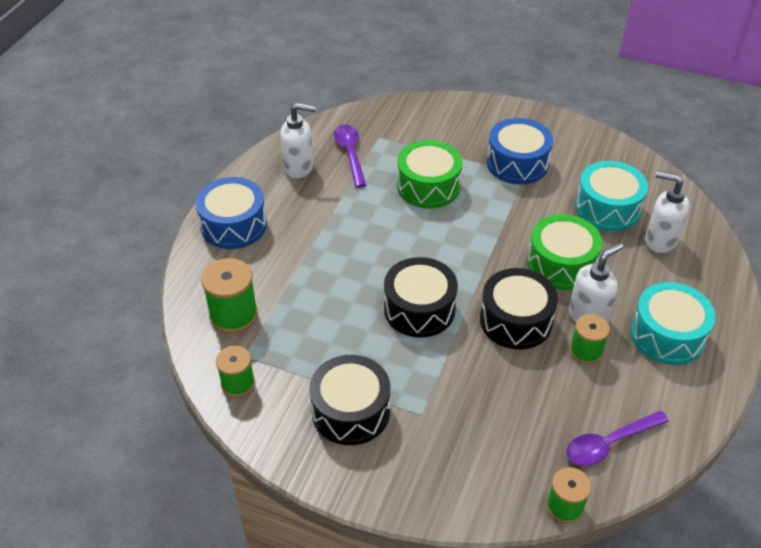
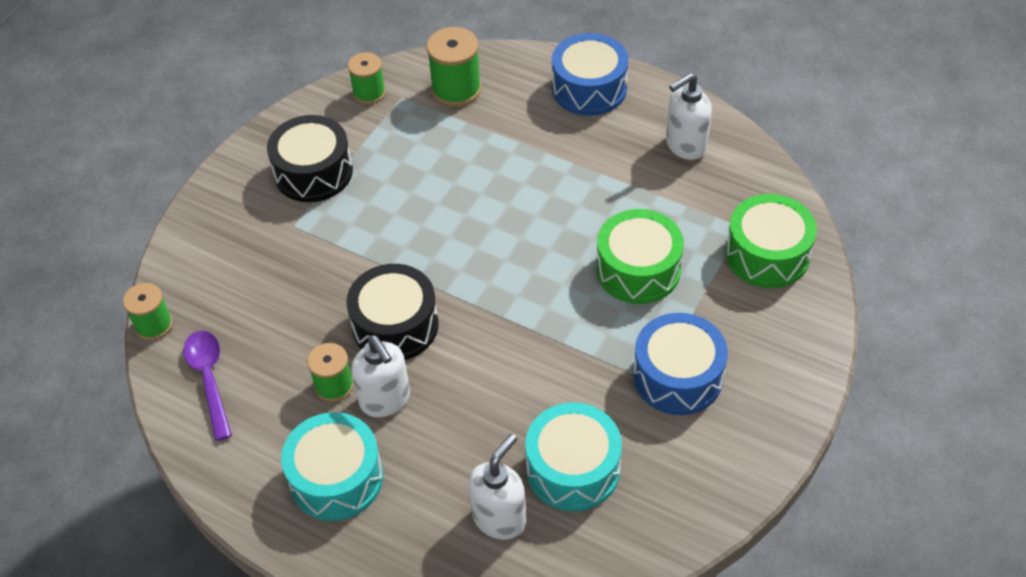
camera: 100 degrees right, 5 degrees up
white soap dispenser [280,103,316,178] -> white soap dispenser turned 45 degrees clockwise [666,73,712,160]
purple spoon [334,124,366,188] -> none
black drum [384,257,458,338] -> none
green drum [527,214,602,290] -> green drum moved to [725,194,817,288]

